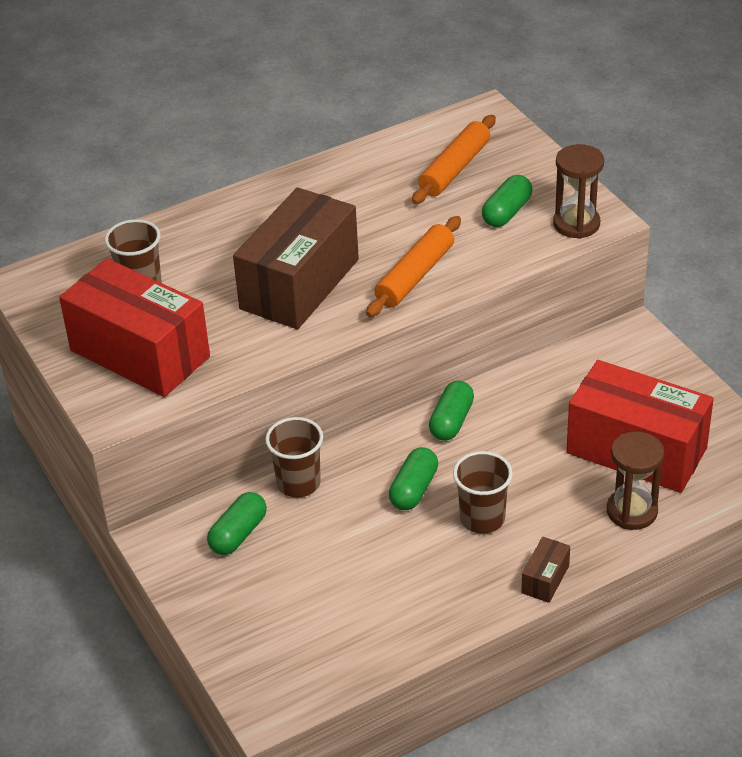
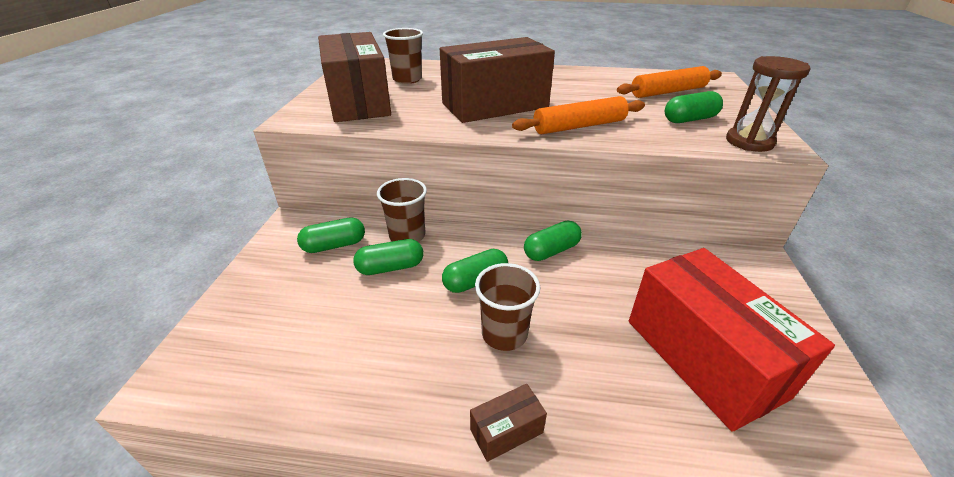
camera: 35 degrees right, 5 degrees down
red box [59,258,210,397] -> brown box [318,32,391,122]
brown hourglass [607,432,664,530] -> none
none -> green capsule [353,239,424,275]

